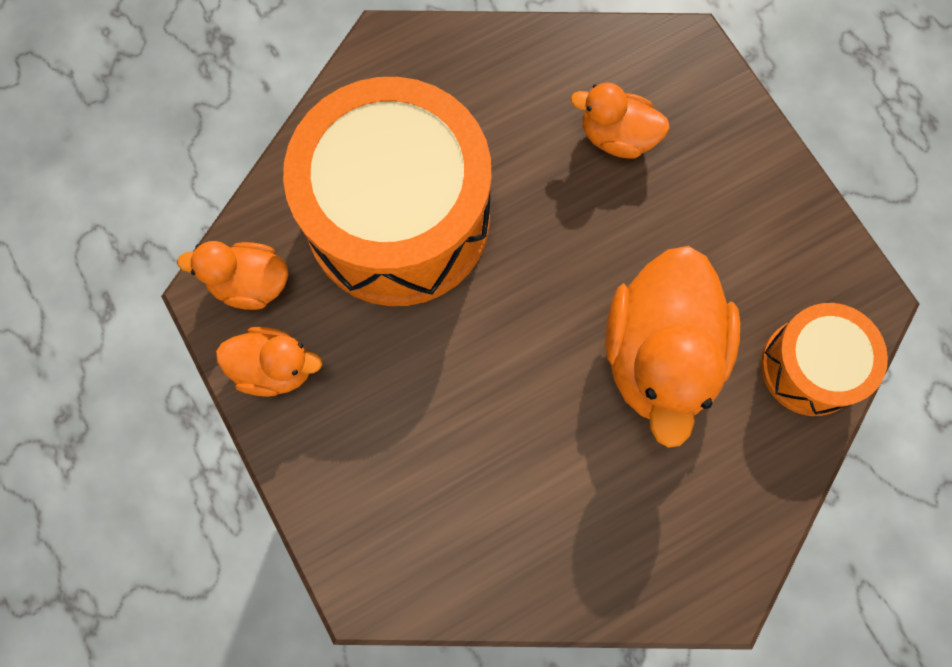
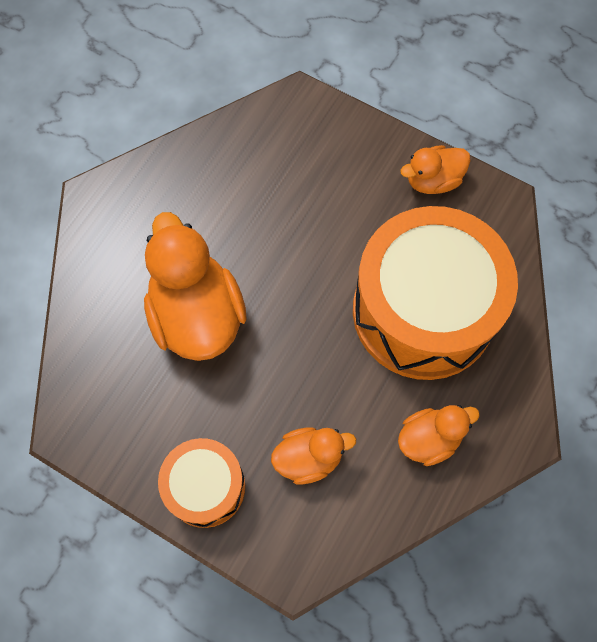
camera: 150 degrees right, 5 degrees down
orange duck [177,241,288,310] -> orange duck moved to [398,405,480,466]
orange drum [761,303,888,416] -> orange drum moved to [158,438,245,528]

